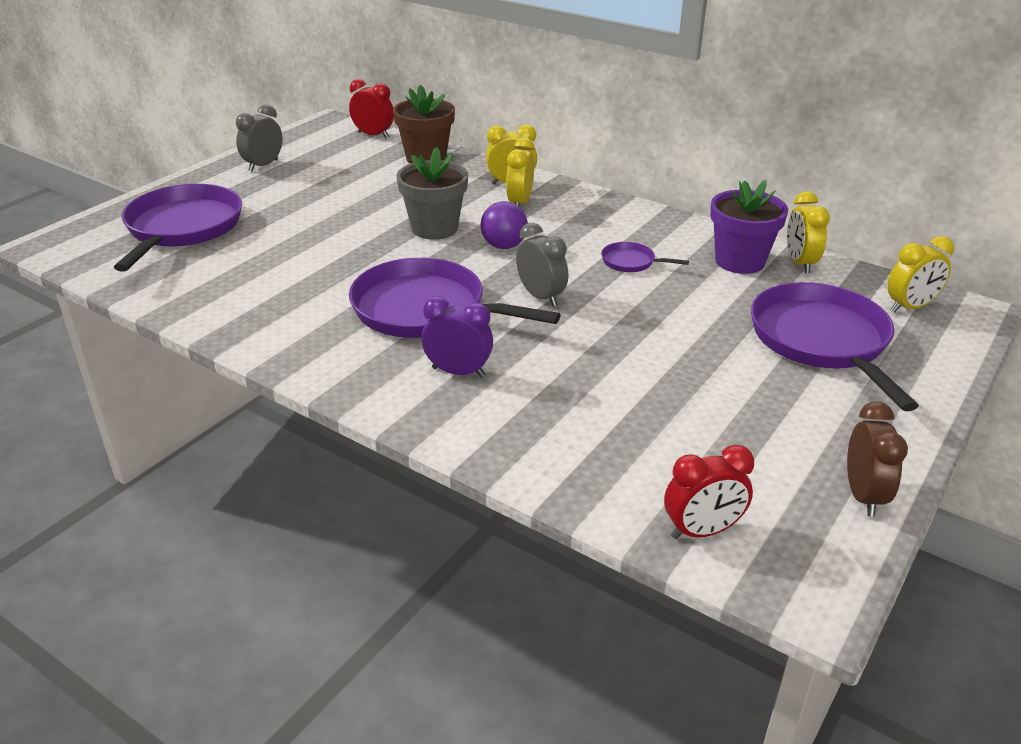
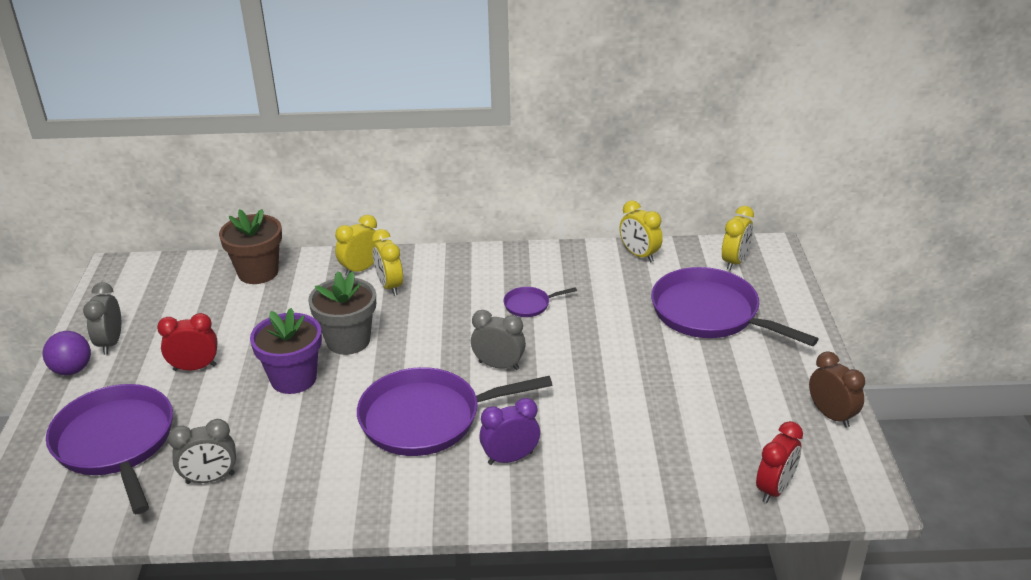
camera: 35 degrees left, 0 degrees up
red clock [349,79,394,138] -> red clock moved to [157,313,218,371]
purple ball [481,201,528,249] -> purple ball moved to [43,331,91,375]
purple flower pot [710,180,788,274] -> purple flower pot moved to [250,308,322,394]
none -> grey clock [168,419,236,484]

